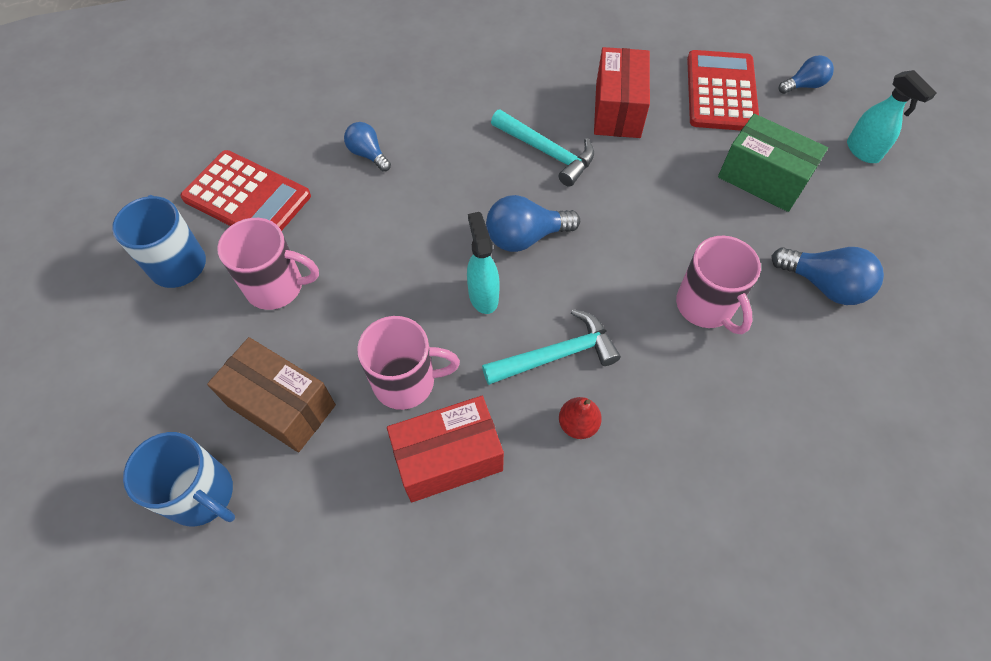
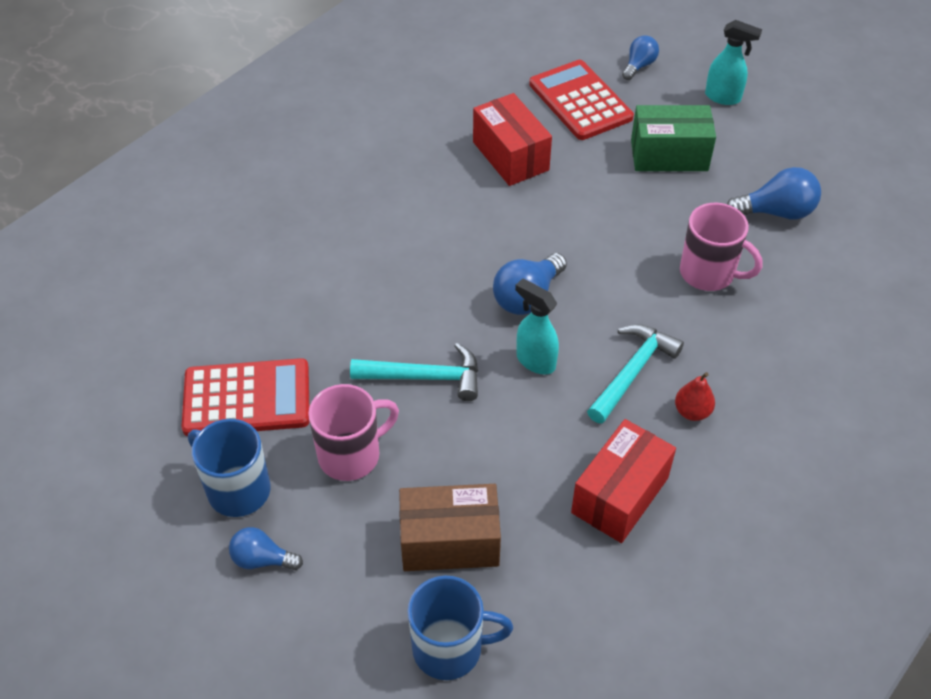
camera: 35 degrees left, 10 degrees down
blue light bulb [344,122,391,172] -> blue light bulb moved to [229,527,303,570]
pink mug [357,316,460,410] -> none
turquoise hammer [491,110,594,187] -> turquoise hammer moved to [350,343,478,401]

